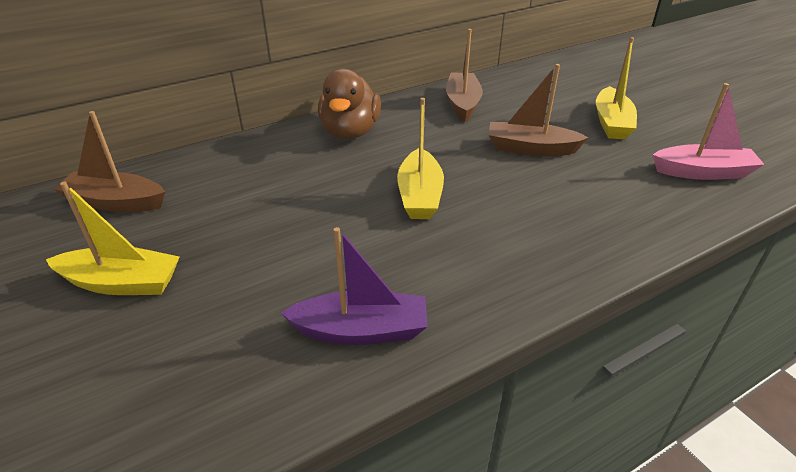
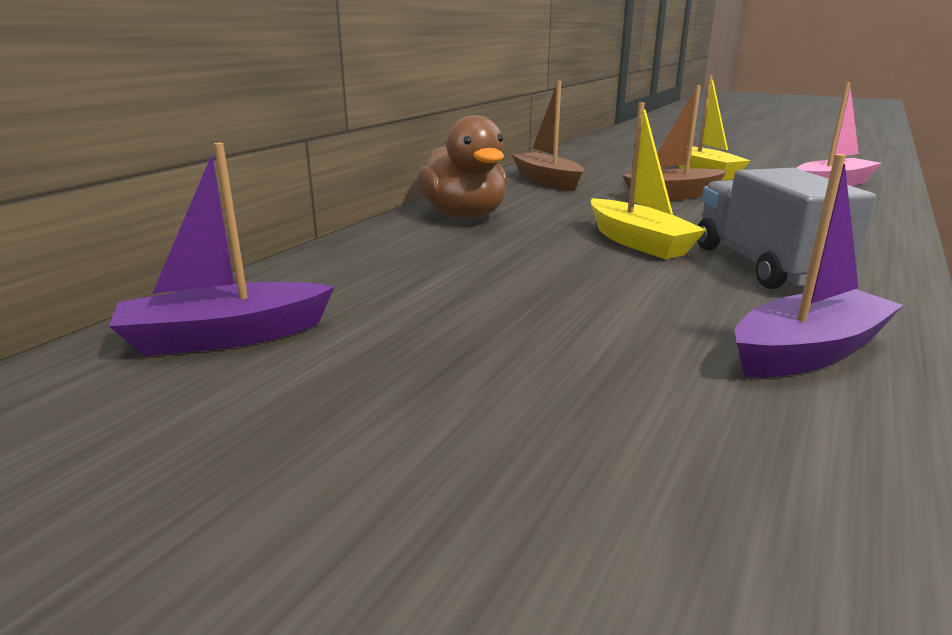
camera: 30 degrees left, 15 degrees down
yellow boat [46,182,180,295] -> none
brown boat [54,111,165,212] -> purple boat [109,143,334,356]
none -> grey truck [697,168,876,289]

